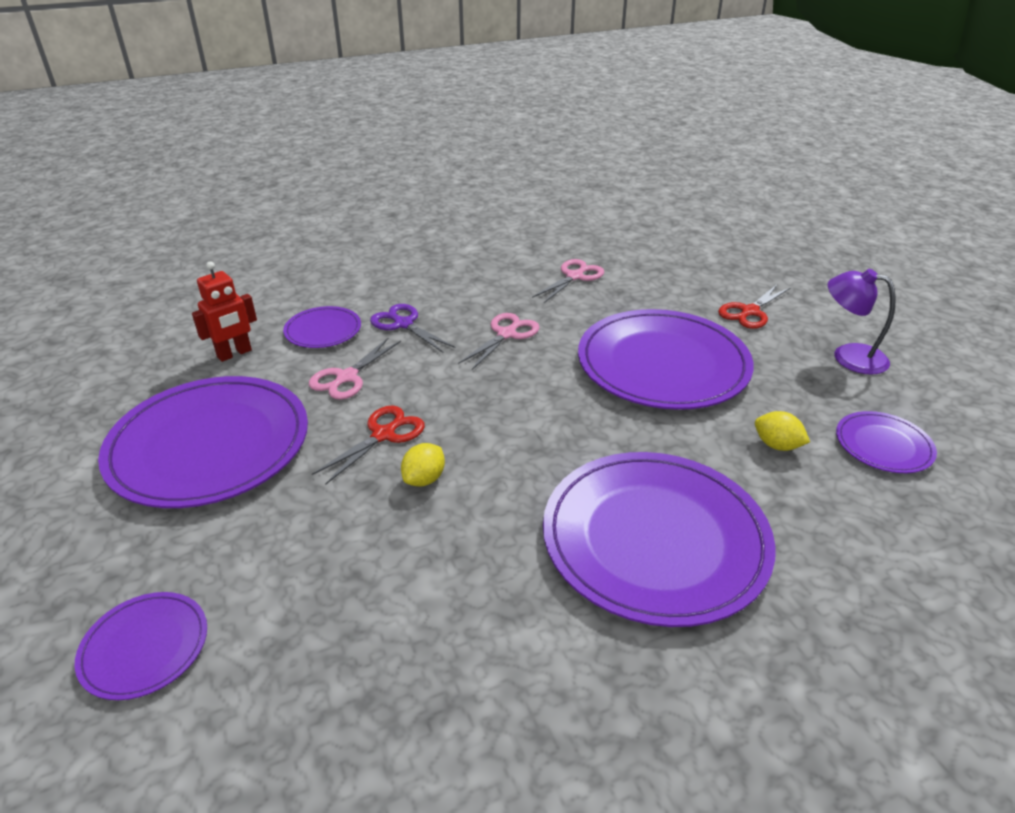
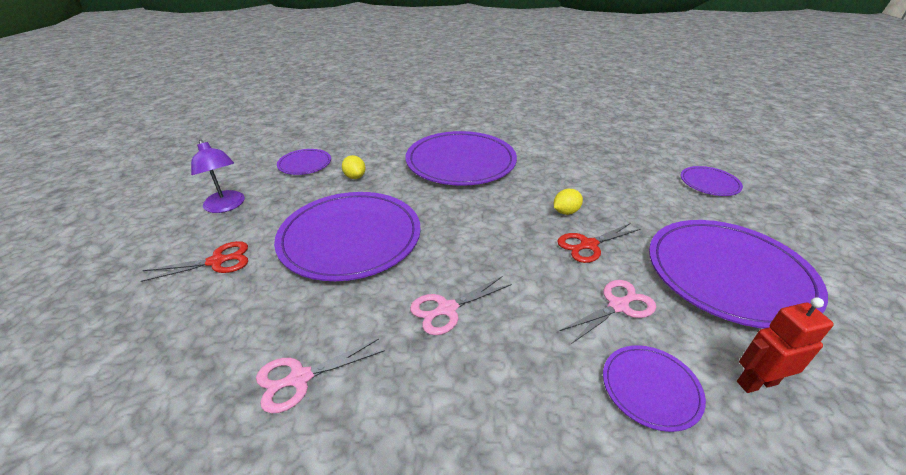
camera: 155 degrees left, 0 degrees up
purple scissors [370,304,456,352] -> none

